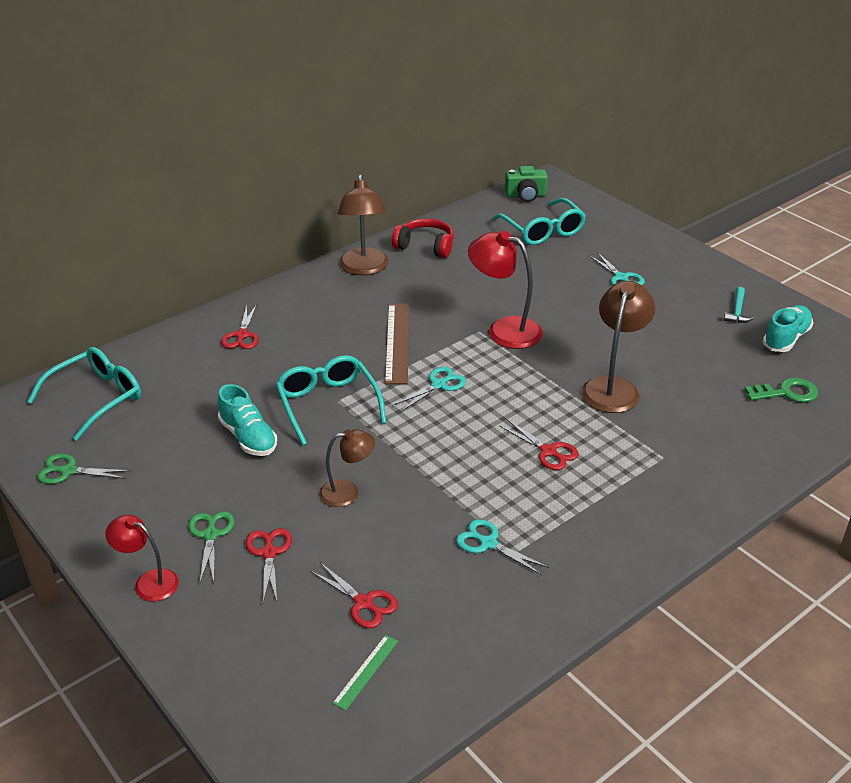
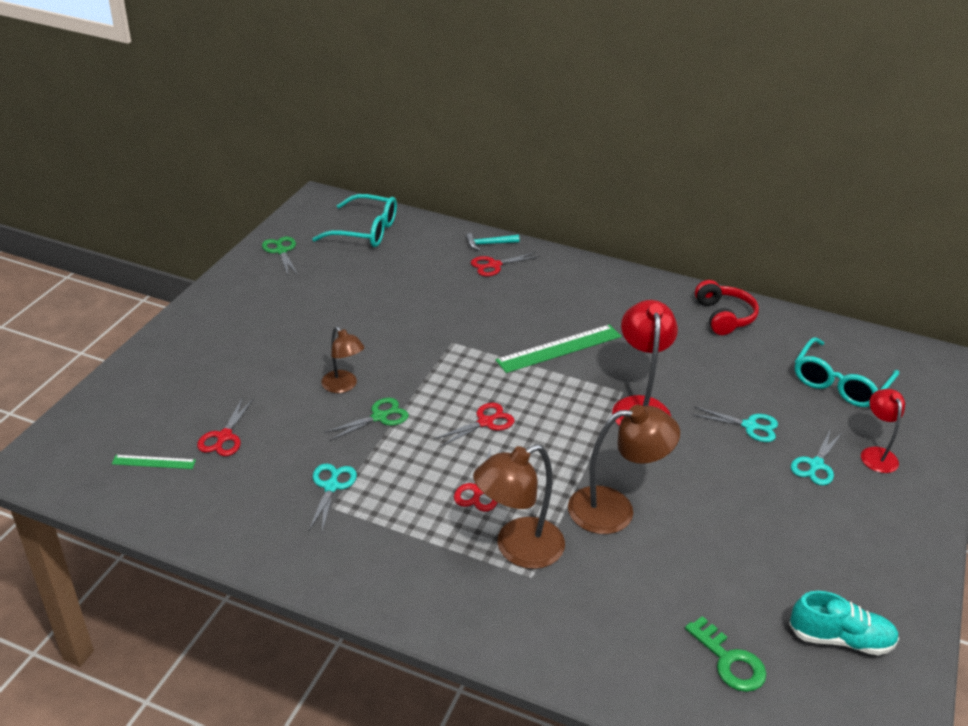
camera: 60 degrees right, 0 degrees up
red lamp [105,515,179,601] -> red lamp moved to [861,389,905,473]
green scissors [188,511,234,582] -> green scissors moved to [324,398,409,441]
turquoise shoe [218,384,277,456] -> none
red scissors [245,528,292,602] -> red scissors moved to [434,403,515,447]
turquoise glasses [276,355,387,446] -> none
brown lamp [338,174,388,275] -> brown lamp moved to [473,444,565,569]
brown ruler [385,304,409,384] -> green ruler [496,324,621,373]
turquoise scissors [394,367,466,412] -> turquoise scissors moved to [692,407,778,442]
green camera [505,166,548,202] -> none
turquoise hammer [724,287,754,323] -> turquoise hammer moved to [466,233,520,251]

